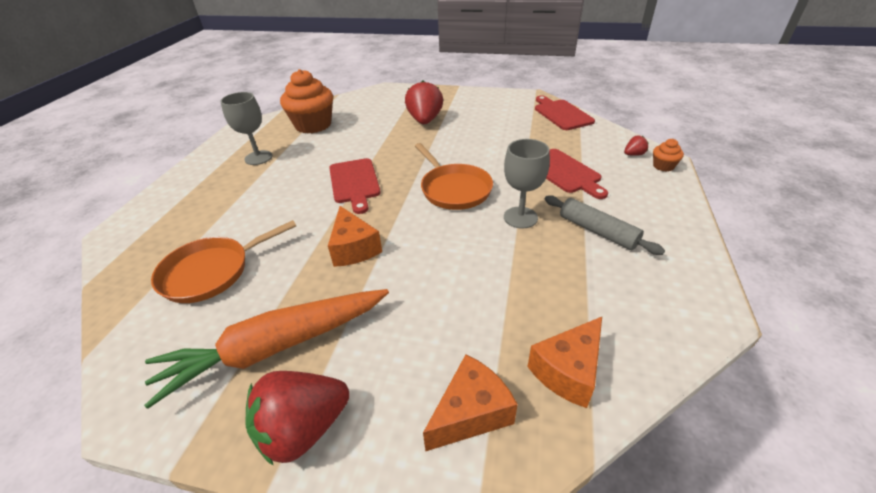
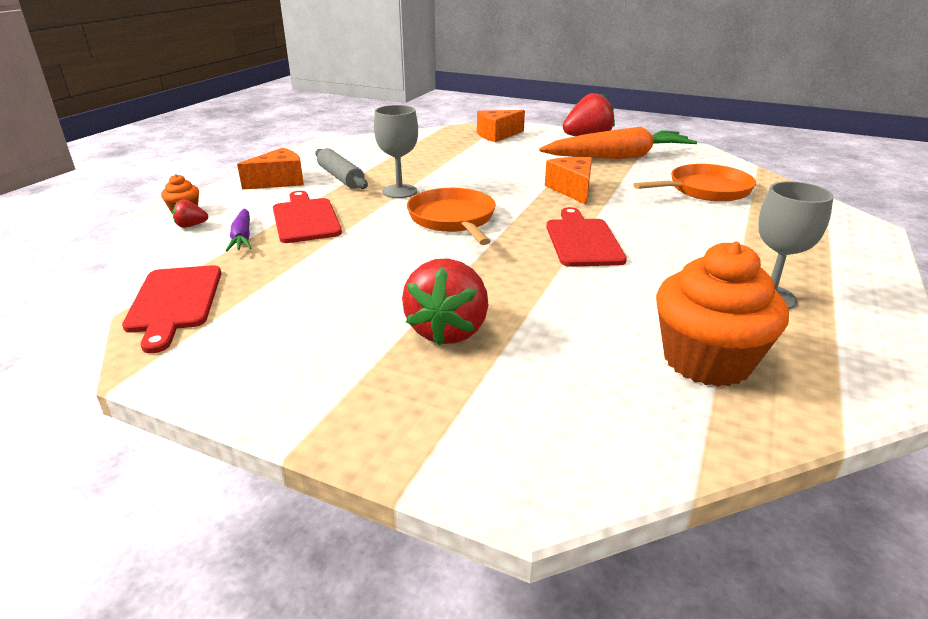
camera: 170 degrees left, 10 degrees down
orange cheese [527,317,602,408] -> orange cheese moved to [237,148,304,190]
none -> purple carrot [226,208,251,251]

